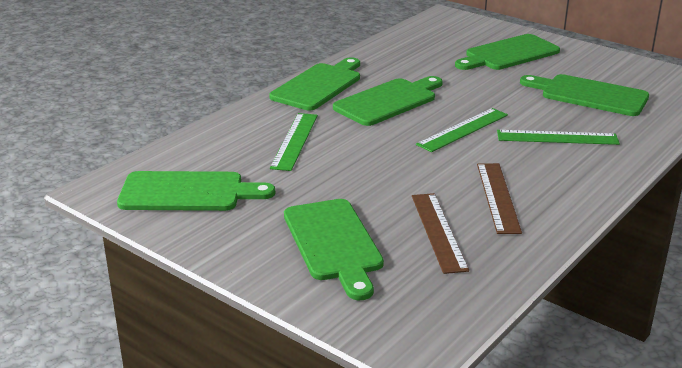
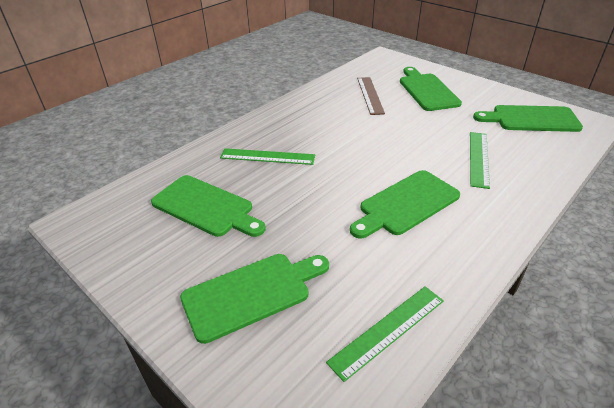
camera: 175 degrees left, 10 degrees up
green cutting board [269,57,360,110] -> none
green ruler [416,108,508,152] -> green ruler moved to [326,286,444,382]
brown ruler [477,163,522,234] -> none

